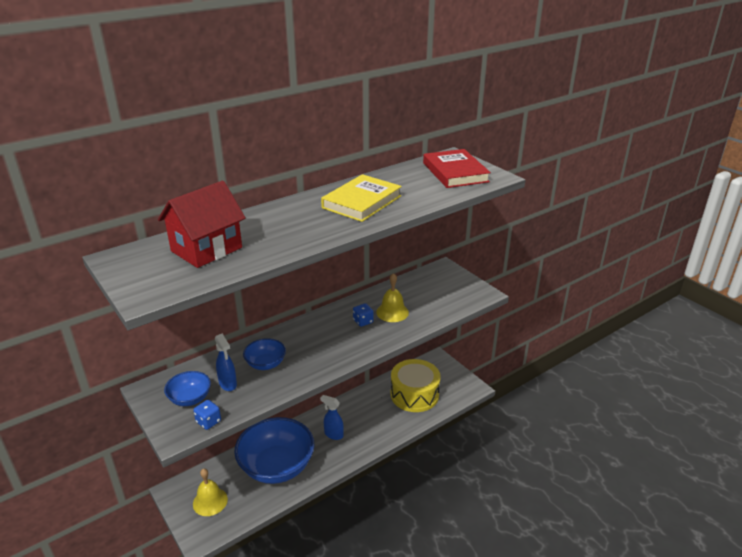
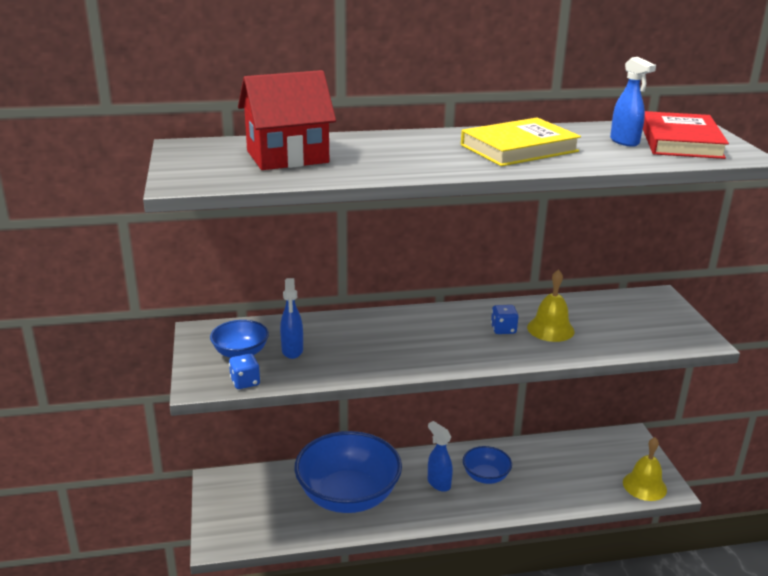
camera: 25 degrees right, 5 degrees down
yellow bell [193,468,228,516] -> yellow bell moved to [623,437,667,501]
blue bowl [243,338,286,370] -> blue bowl moved to [463,446,512,484]
yellow drum [391,359,441,412] -> none
none -> blue spray bottle [610,57,656,147]

